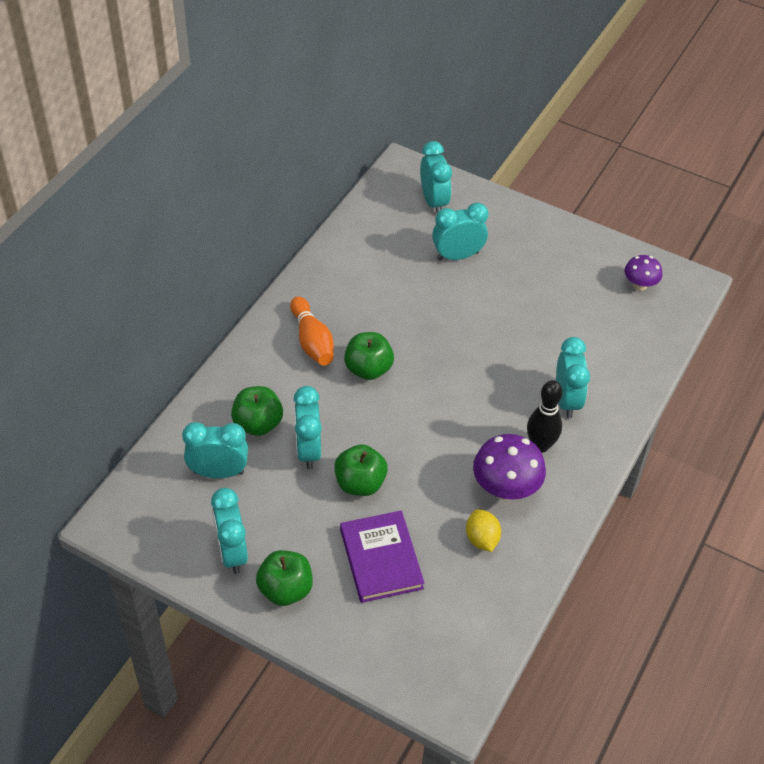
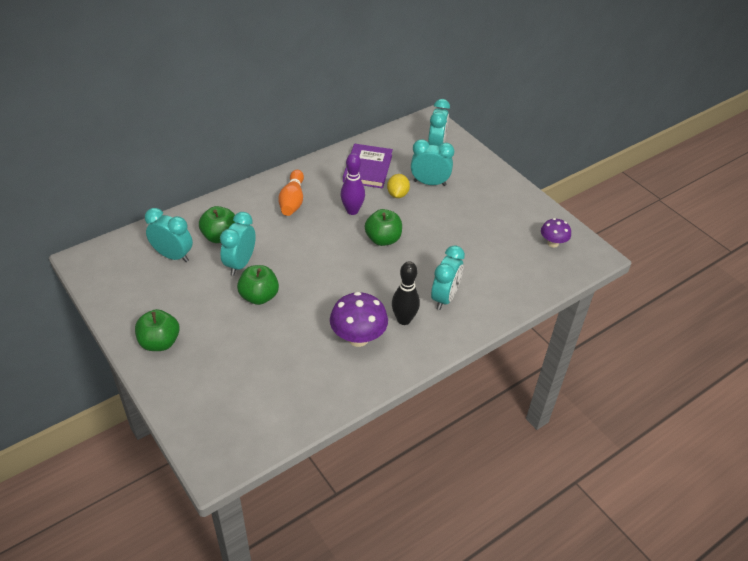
camera: 25 degrees right, 5 degrees down
turquoise clock [211,488,248,574] -> none
purple book [340,511,424,603] -> purple book moved to [343,144,393,188]
green apple [344,332,394,380] -> green apple moved to [365,209,402,246]
yellow lemon [466,509,501,552] -> yellow lemon moved to [387,174,410,198]
none -> purple bowling pin [341,153,365,215]

